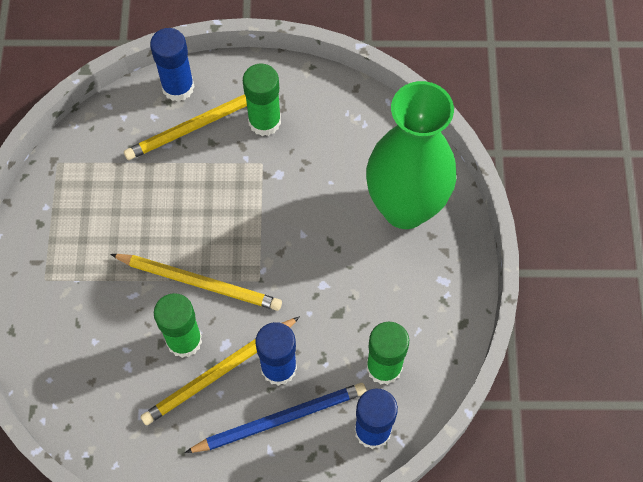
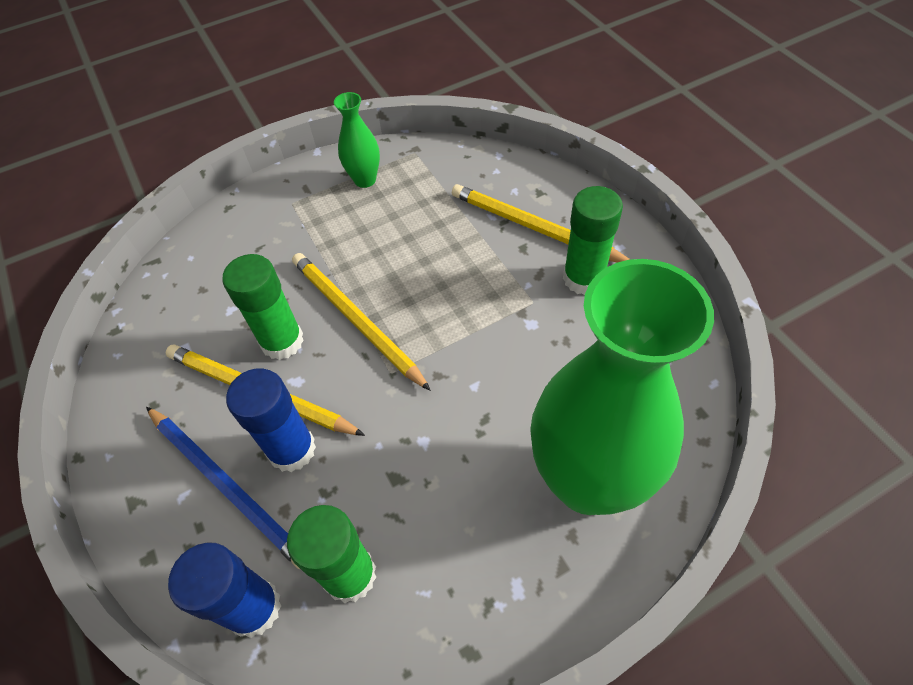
camera: 65 degrees right, 10 degrees down
yellow pencil [110,254,282,311] -> yellow pencil turned 150 degrees clockwise [292,253,431,391]
blue glue stick [150,28,195,102] -> none
none -> green vase [334,92,380,188]

